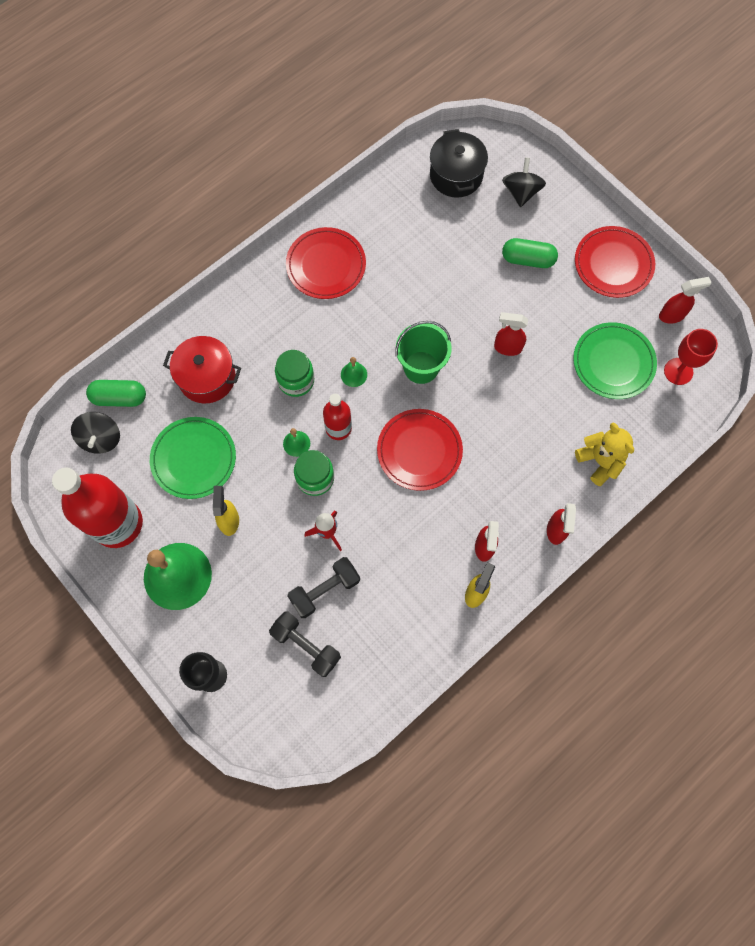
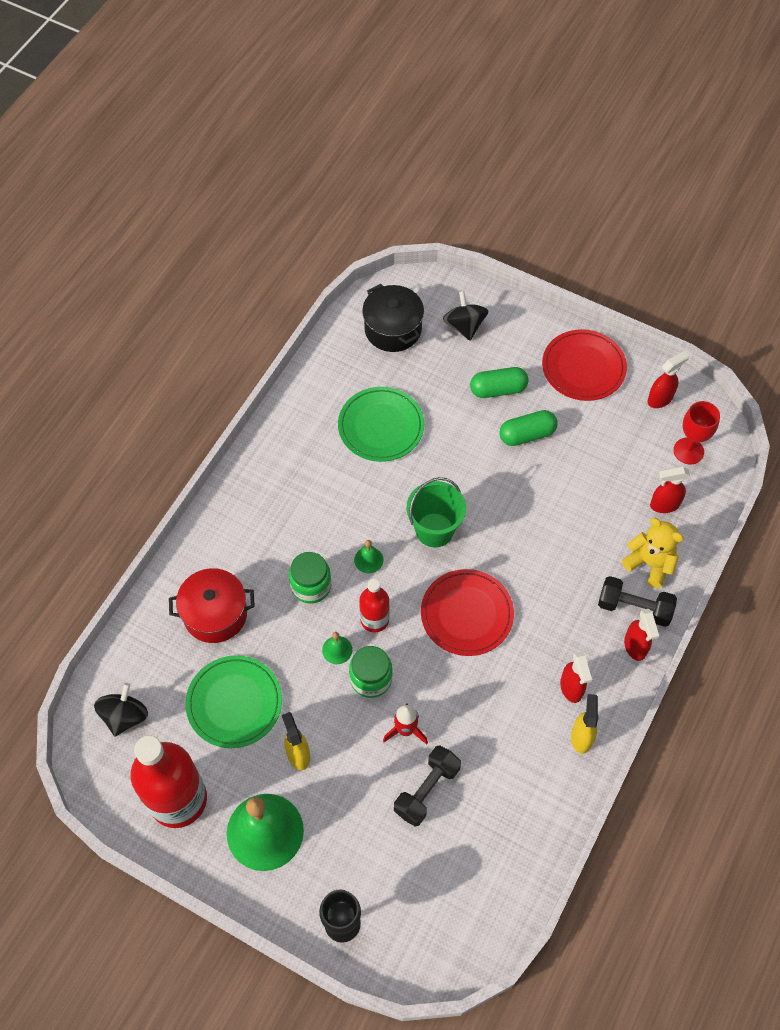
camera: 20 degrees left, 10 degrees down
black spinning top [71,412,120,454] -> black spinning top turned 135 degrees counterclockwise [94,683,148,736]
green capsule [86,380,146,407] -> green capsule moved to [499,410,558,446]
black dumbbell [269,611,341,677] -> black dumbbell moved to [598,576,677,627]
red plate [286,227,366,299] -> none
red spray bottle [494,312,528,356] -> red spray bottle moved to [650,466,690,513]
green plate [573,322,657,399] -> green plate moved to [338,387,424,462]

